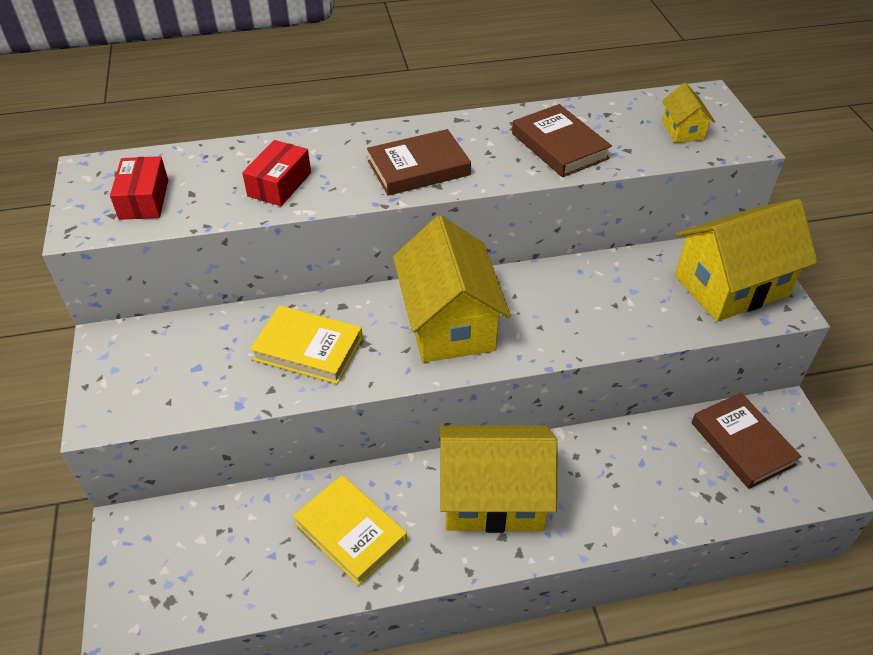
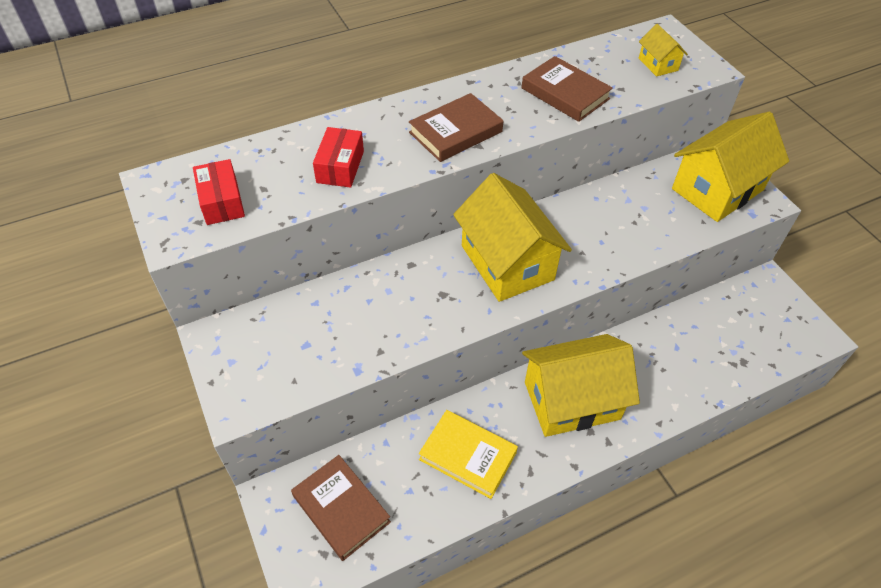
camera: 15 degrees left, 5 degrees up
yellow book [250,305,363,384] -> none
brown book [691,393,802,489] -> brown book moved to [291,455,391,561]

